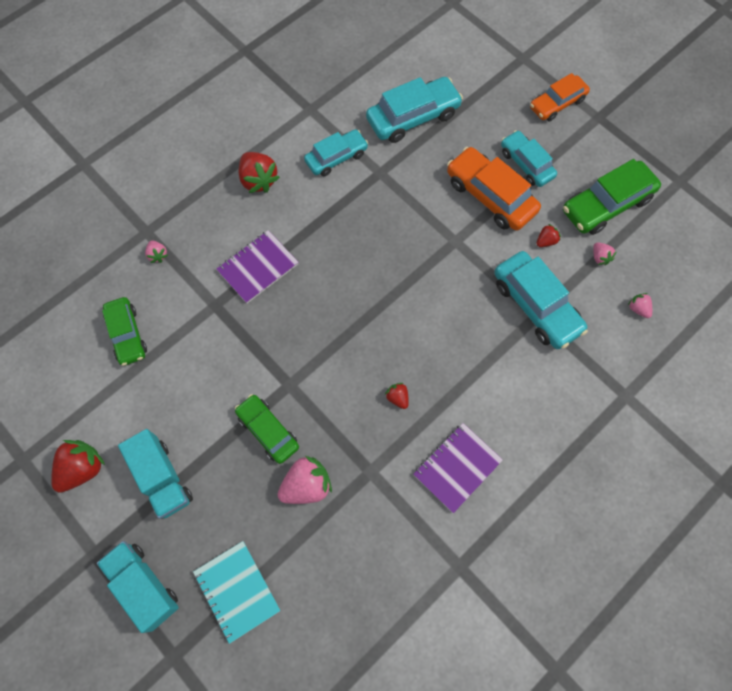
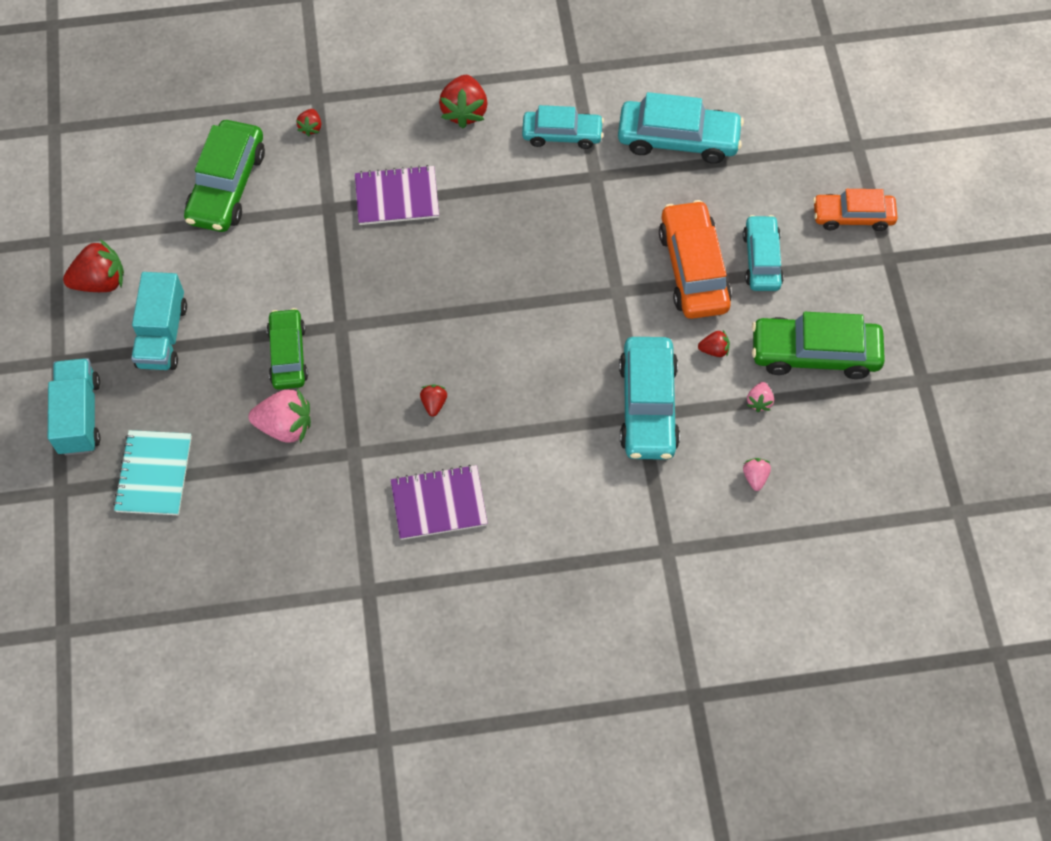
camera: 35 degrees right, 5 degrees down
green car [102,297,147,366] -> green car [184,120,265,232], size x1.52
pink strawberry [145,240,168,263] -> red strawberry [296,109,321,136]

